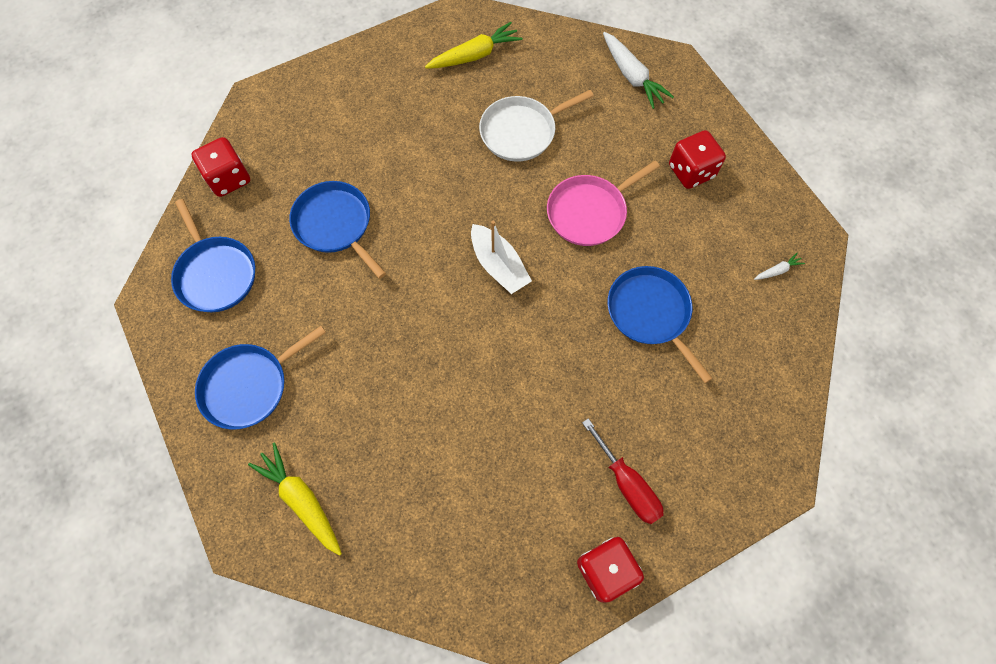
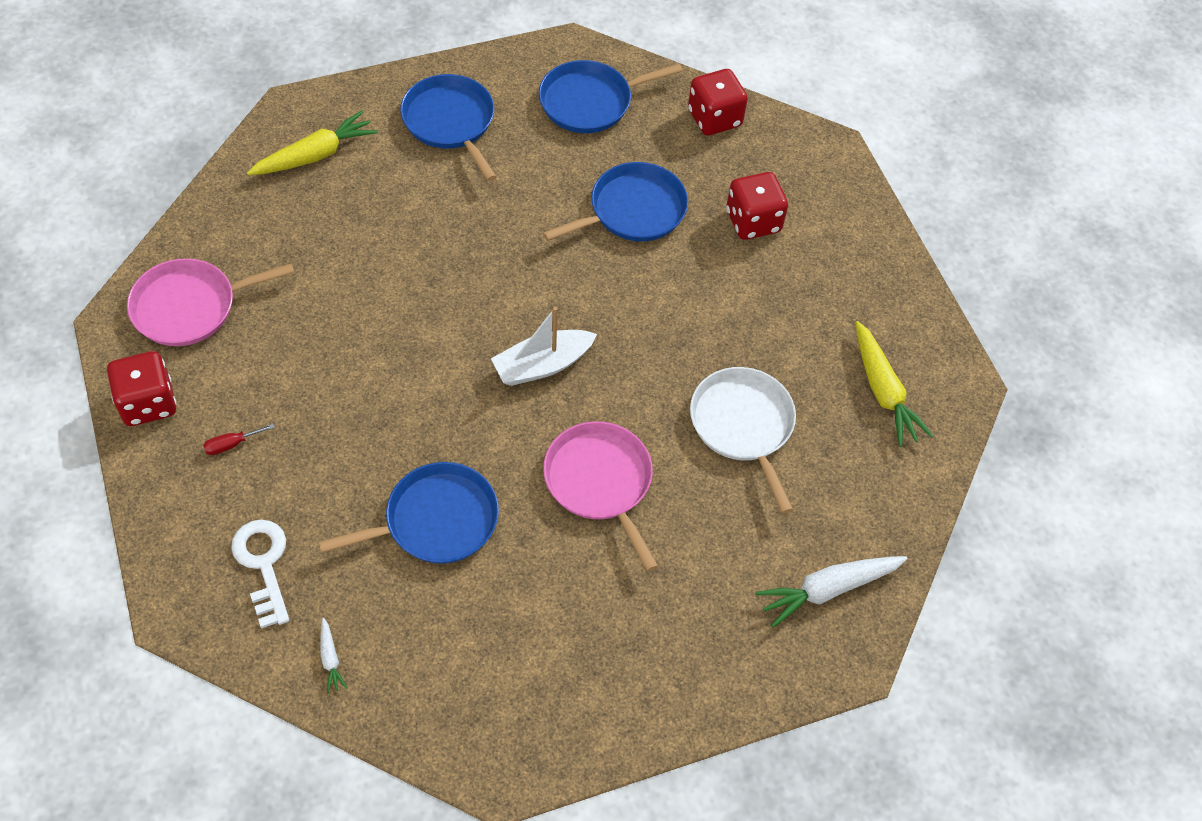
camera: 95 degrees right, 10 degrees down
red screwdriver [582,418,663,524] -> red screwdriver [203,424,275,455], size x0.51
red dice [669,130,726,189] -> red dice moved to [726,172,788,240]
white carrot [754,253,805,280] -> white carrot moved to [320,618,347,694]
none -> pink pan [127,258,294,346]
none -> white key [231,520,289,629]

